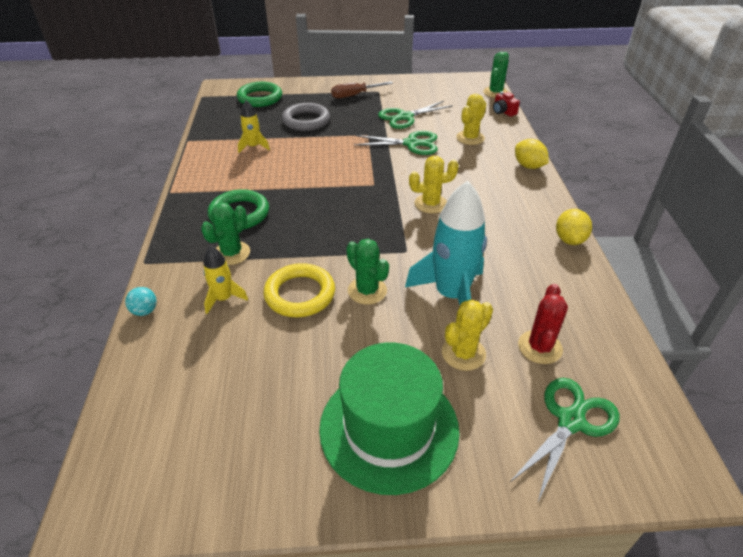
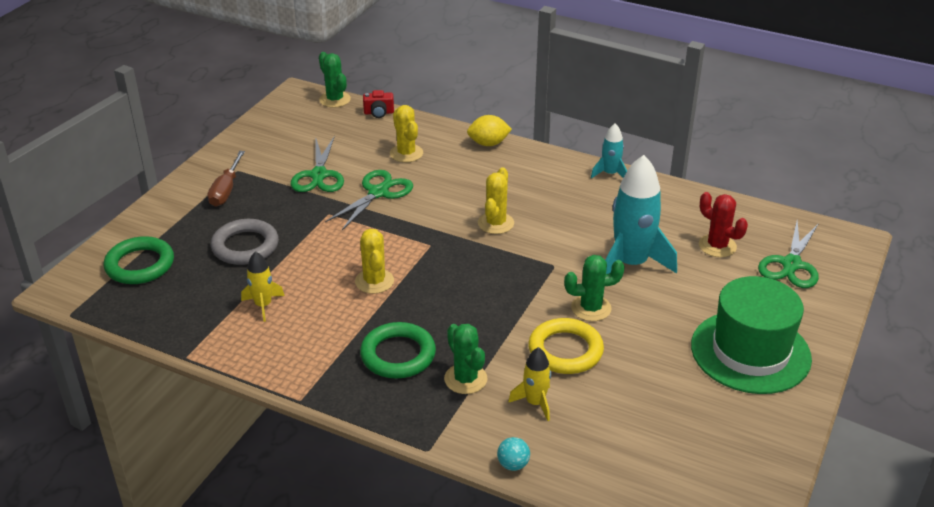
camera: 60 degrees left, 5 degrees down
yellow cactus [442,299,493,371] -> yellow cactus moved to [355,229,394,294]
green scissors [510,378,620,501] -> green scissors turned 135 degrees counterclockwise [758,221,819,288]
yellow lemon [556,209,592,245] -> turquoise rocket [591,123,627,178]

